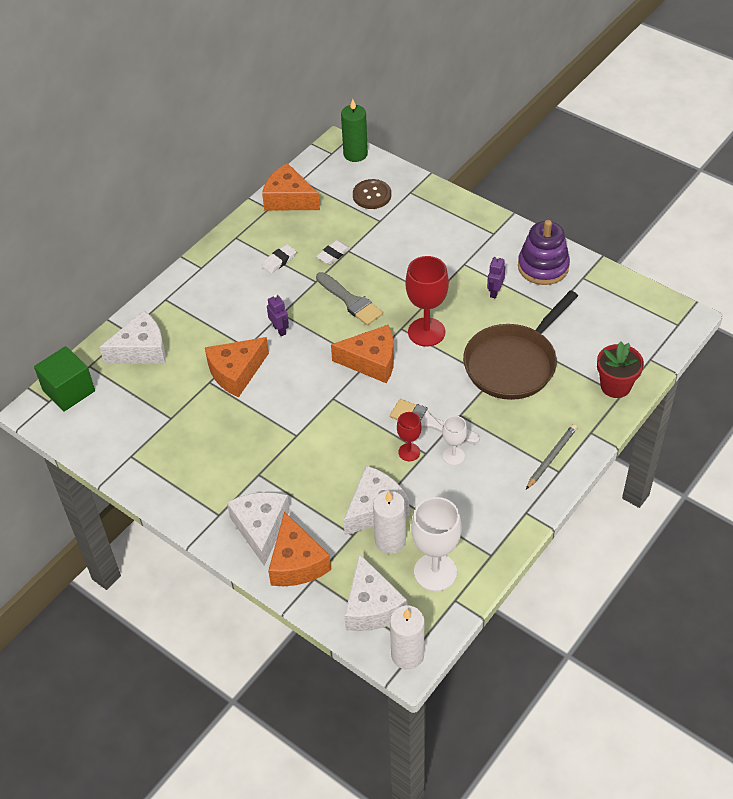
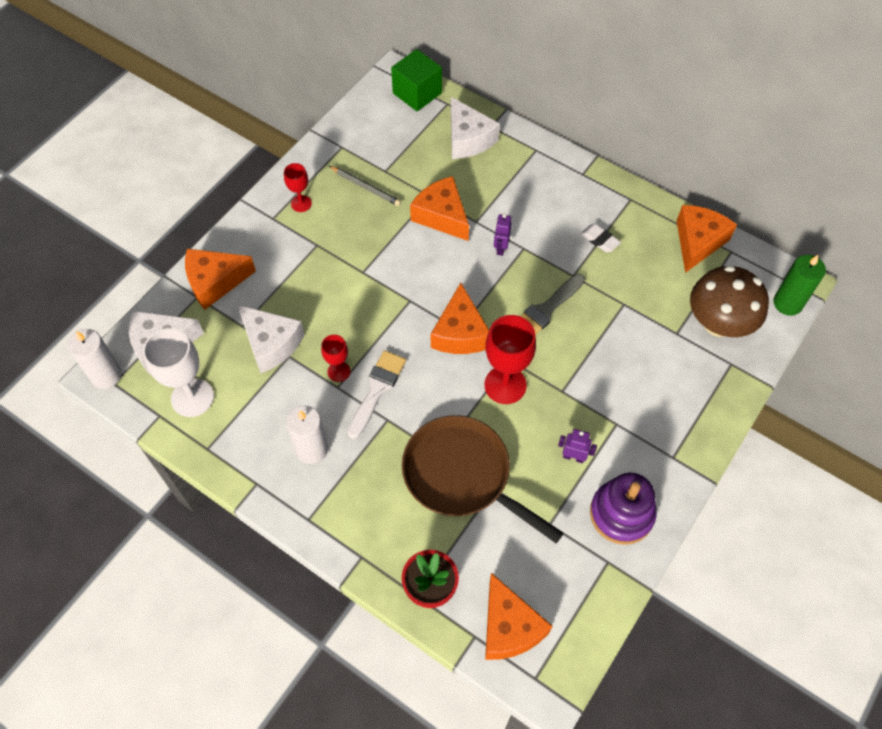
camera: 85 degrees right, 10 degrees up
white cheese [227,492,290,566] -> none
purple robot [267,294,289,336] -> purple robot turned 135 degrees clockwise [494,214,511,256]
white eraser [316,240,350,265] -> none
brown button [353,179,391,209] -> brown mushroom [690,265,769,337]
white candle [373,491,406,554] -> white candle moved to [286,406,328,464]
white goblet [442,416,467,465] -> none
grey pencil [526,424,577,489] -> grey pencil moved to [329,166,401,206]
none -> red goblet [284,163,312,212]
none -> orange cheese [485,573,552,660]

